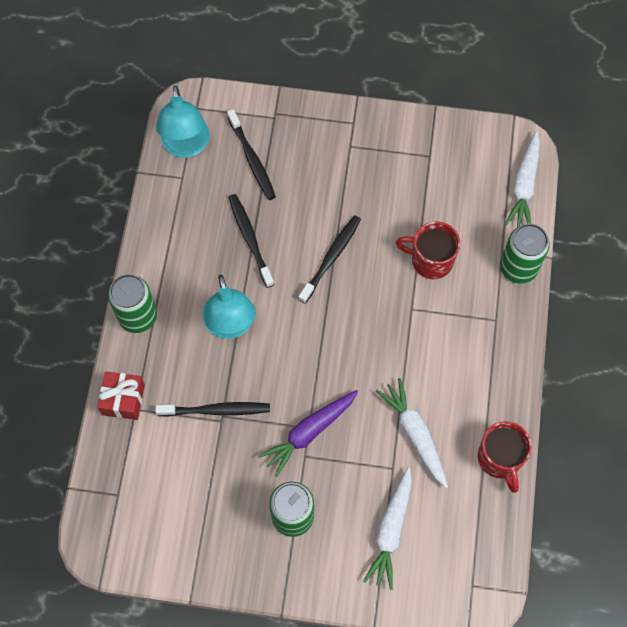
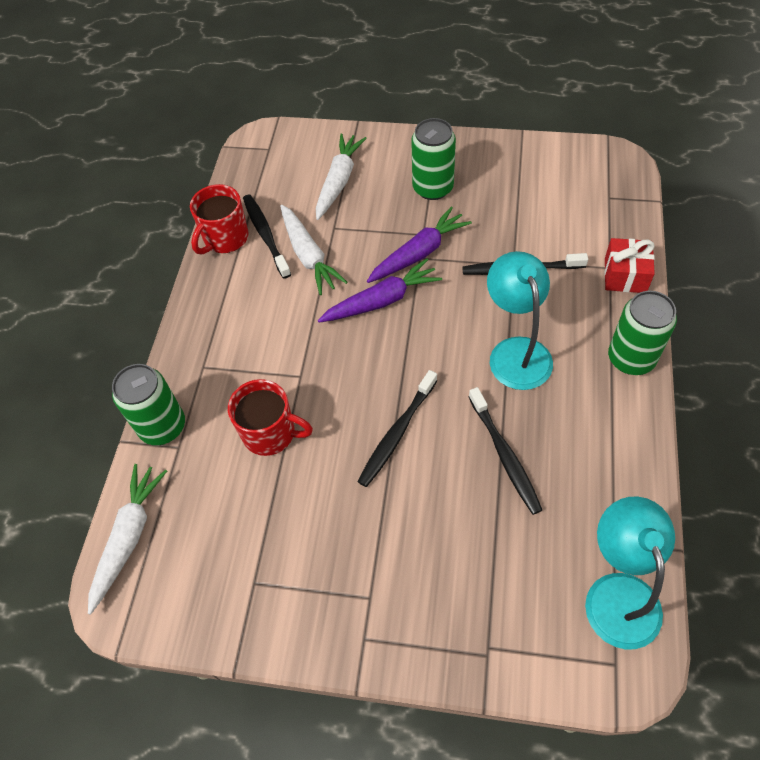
camera: 175 degrees left, 10 degrees down
black toothbrush [227,109,276,200] -> black toothbrush moved to [243,195,291,279]
red mug [478,421,532,493] -> red mug turned 135 degrees counterclockwise [190,184,248,255]
none -> purple carrot [318,259,442,323]

